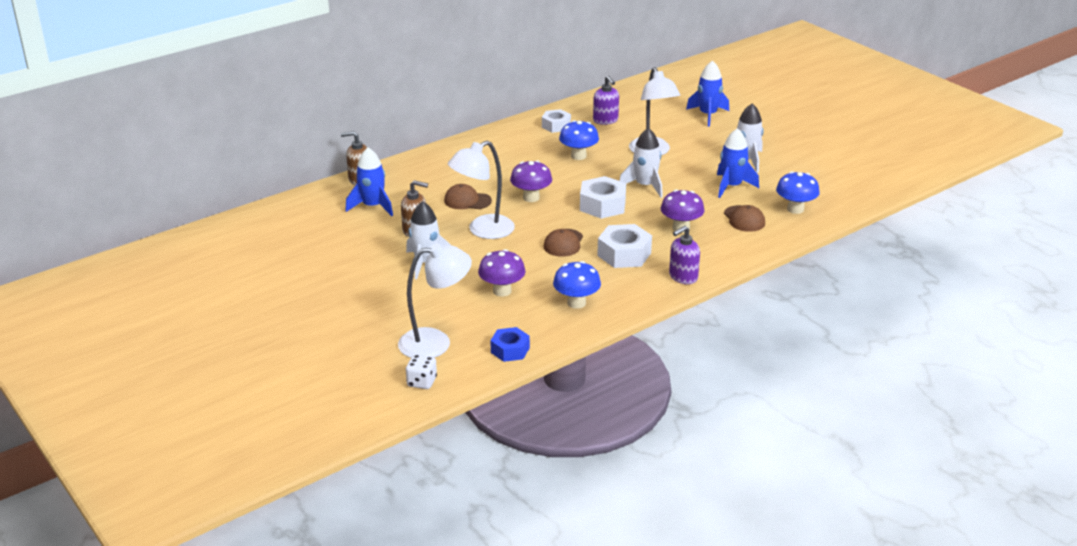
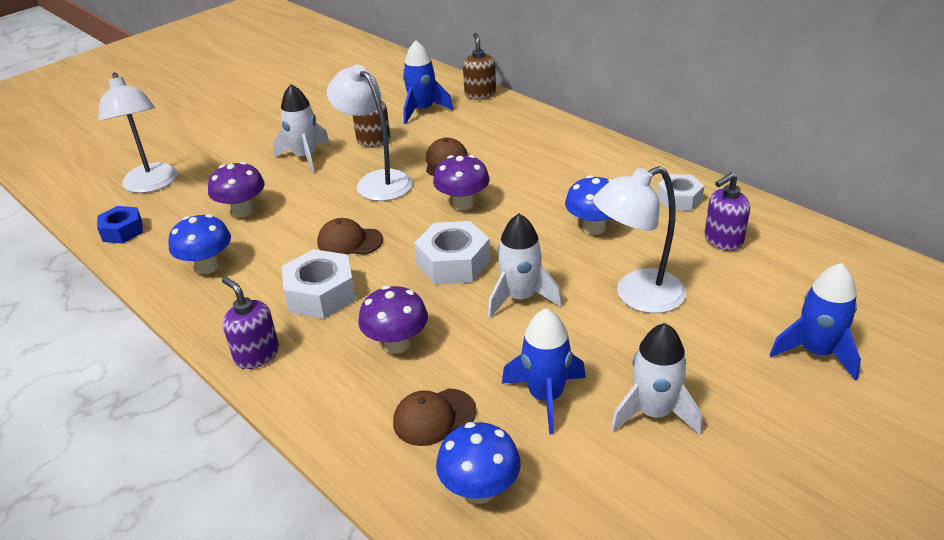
camera: 85 degrees right, 5 degrees up
white dice [406,354,437,389] -> none

